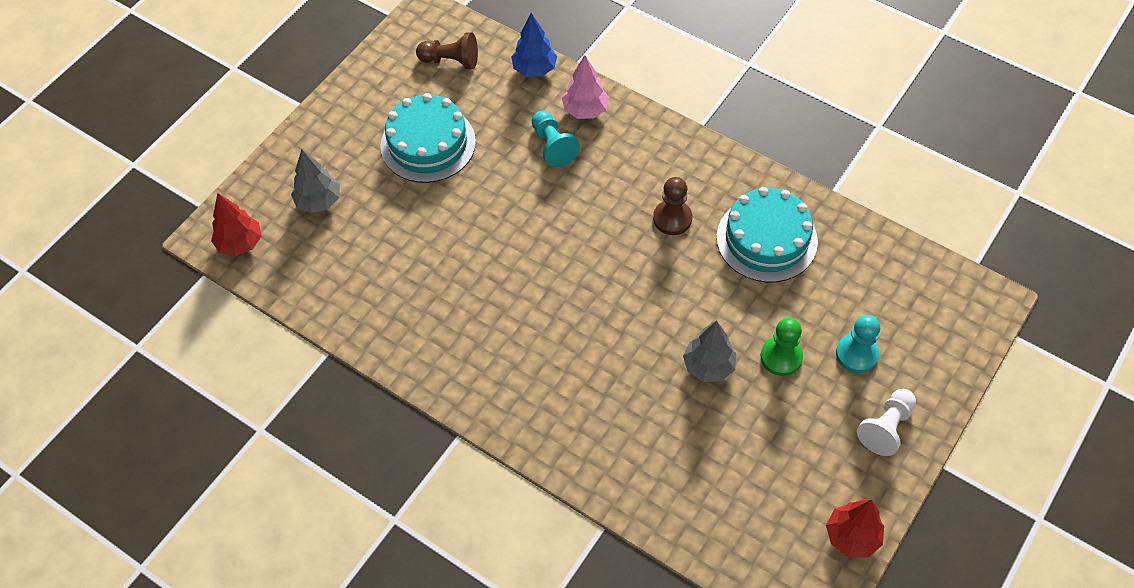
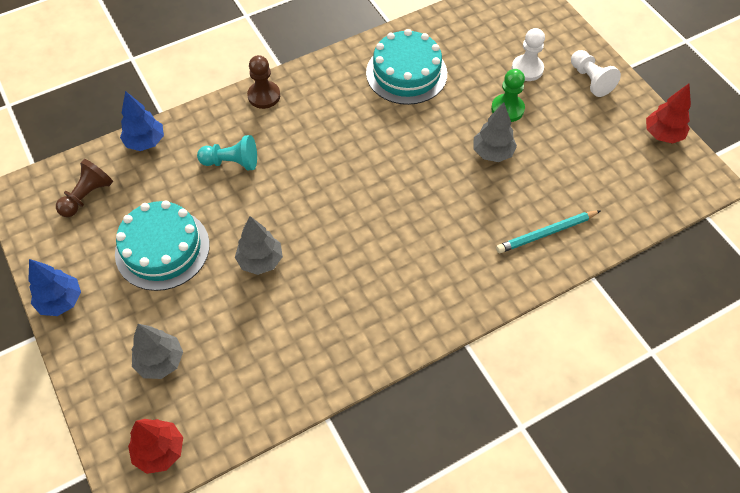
camera: 65 degrees left, 0 degrees up
pink tree [562,55,609,119] -> none
brown pawn [653,177,692,235] -> brown pawn moved to [247,55,280,109]
turquoise pawn [836,315,880,373] -> white pawn [512,28,545,81]
none -> blue tree [28,259,81,316]
none -> grey tree [235,216,283,275]
none -> turquoise pencil [496,211,600,253]

